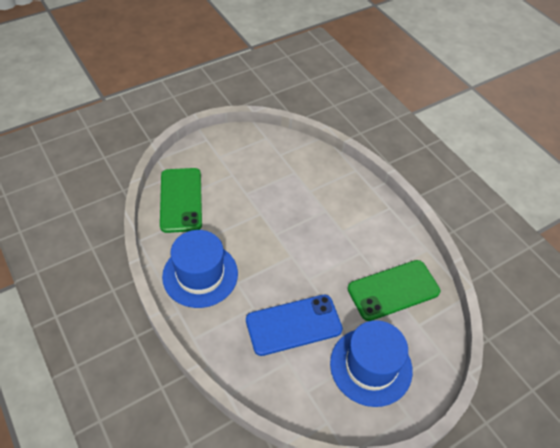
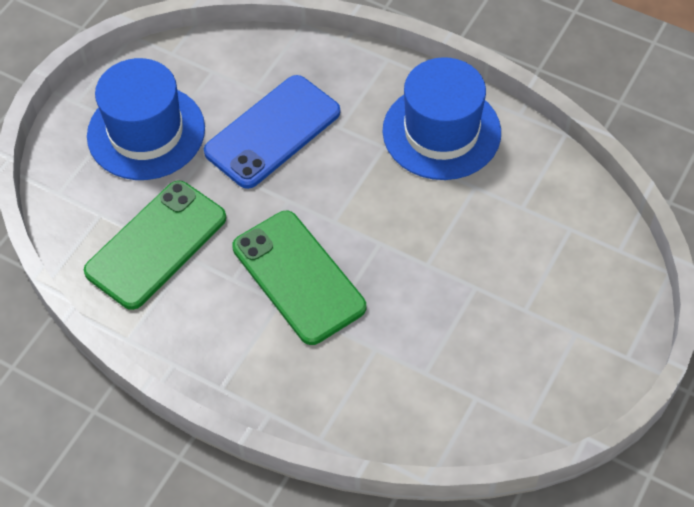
camera: 155 degrees right, 5 degrees up
green phone [160,168,202,233] -> green phone moved to [232,211,366,345]

